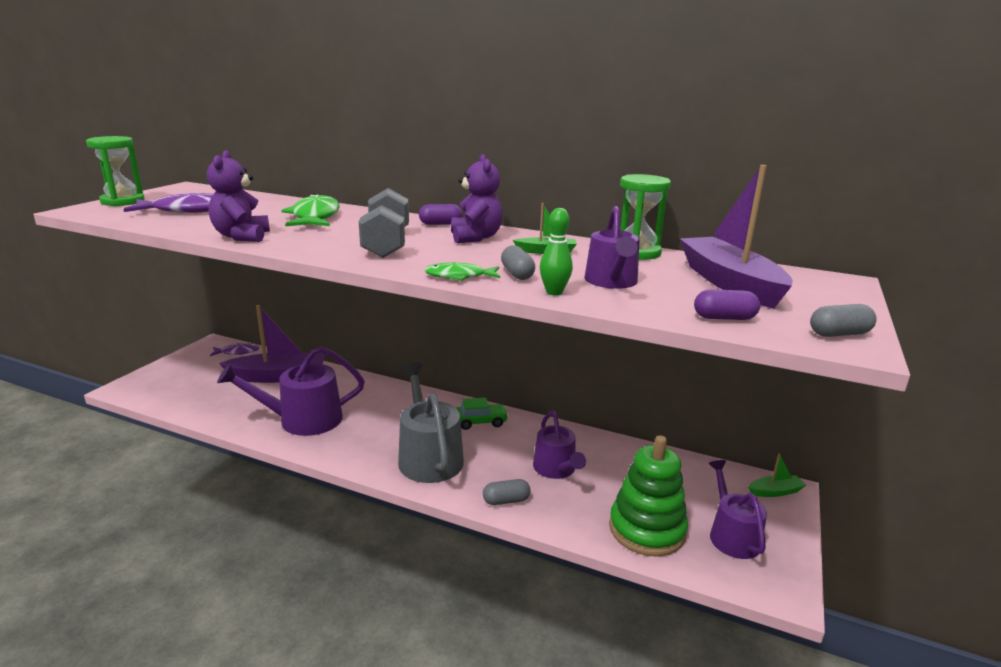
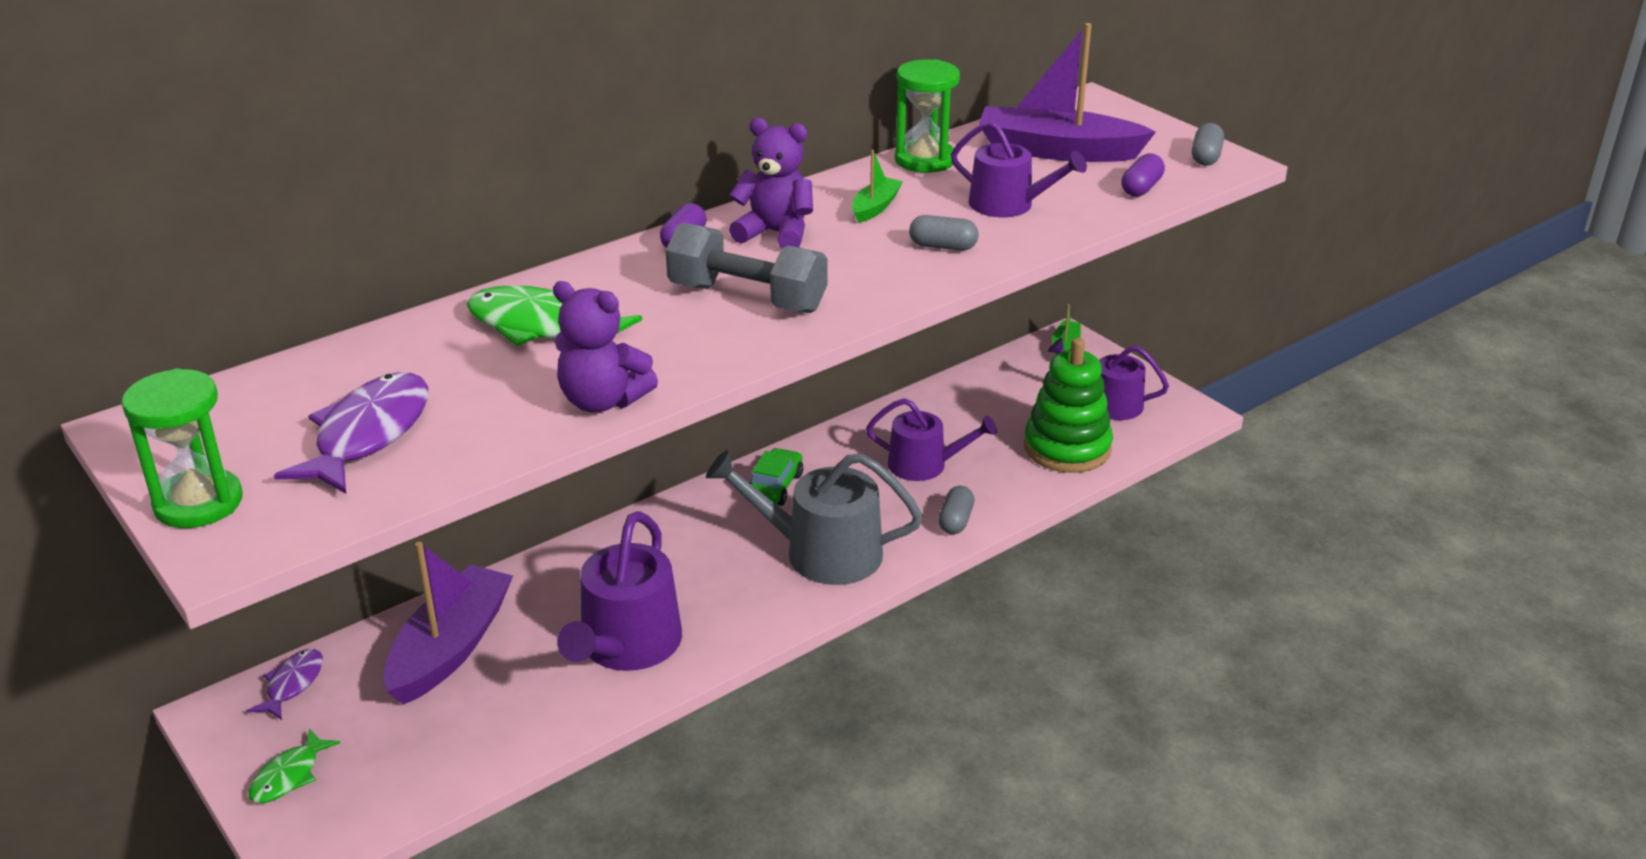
camera: 60 degrees left, 10 degrees up
green fish [424,262,500,281] -> green fish moved to [249,729,340,803]
green bowling pin [540,208,573,295] -> none

